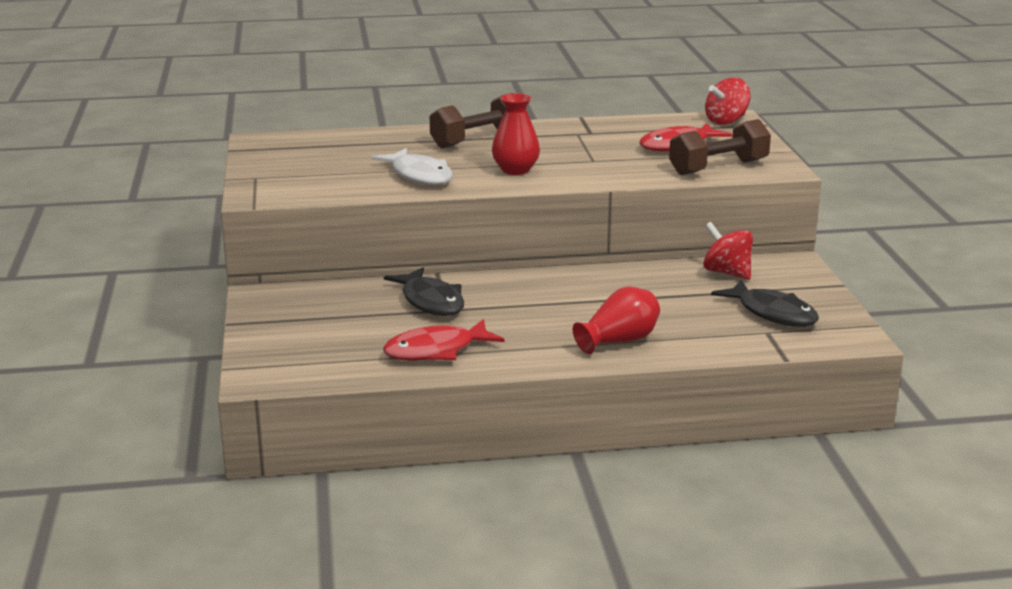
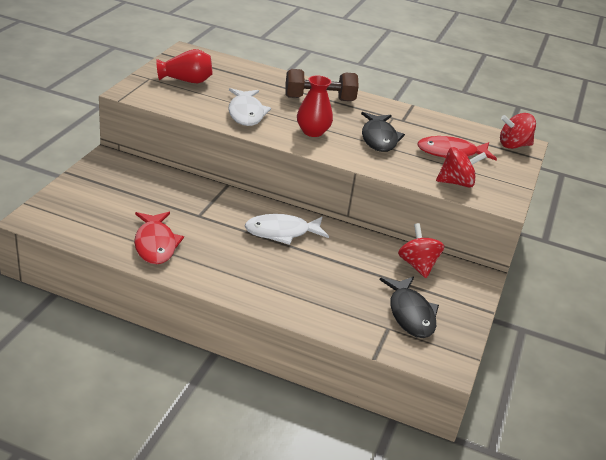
camera: 25 degrees right, 10 degrees up
red fish [383,319,505,361] -> red fish turned 105 degrees counterclockwise [134,212,184,264]
black fish [384,267,464,316] -> black fish moved to [361,112,405,152]
red vase [573,286,660,354] -> red vase moved to [156,49,212,83]
brown dumbbell [669,119,771,175] -> red spinning top [436,147,487,188]
none -> white fish [245,214,329,245]

